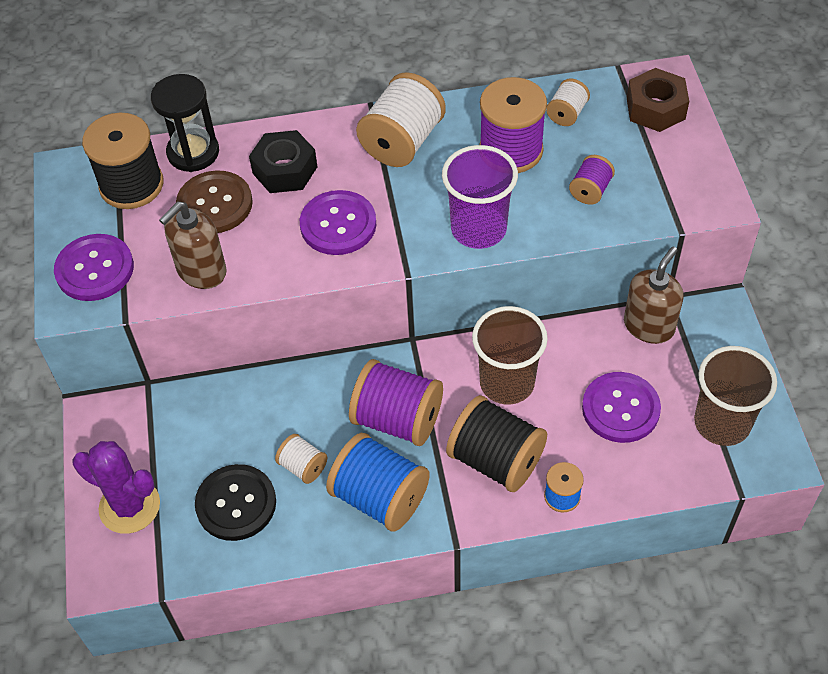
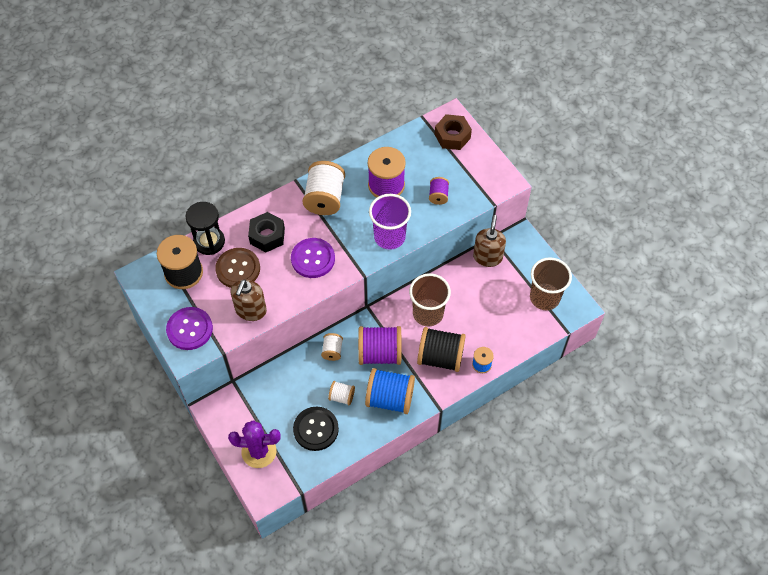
camera: 25 degrees left, 5 degrees up
white spool [546,78,590,126] -> white spool moved to [321,333,343,361]
purple button [582,372,661,443] -> none

